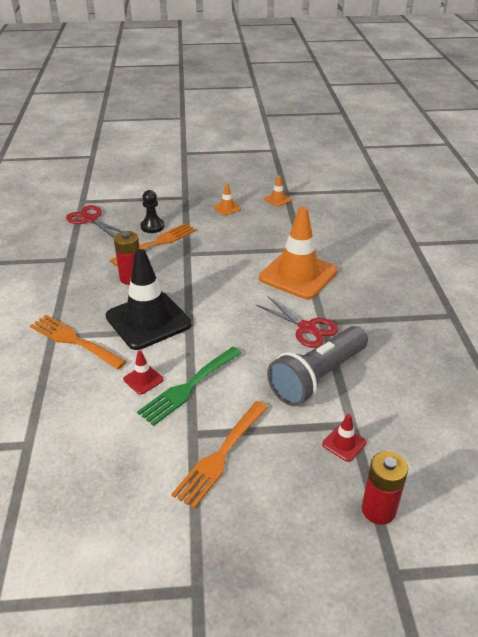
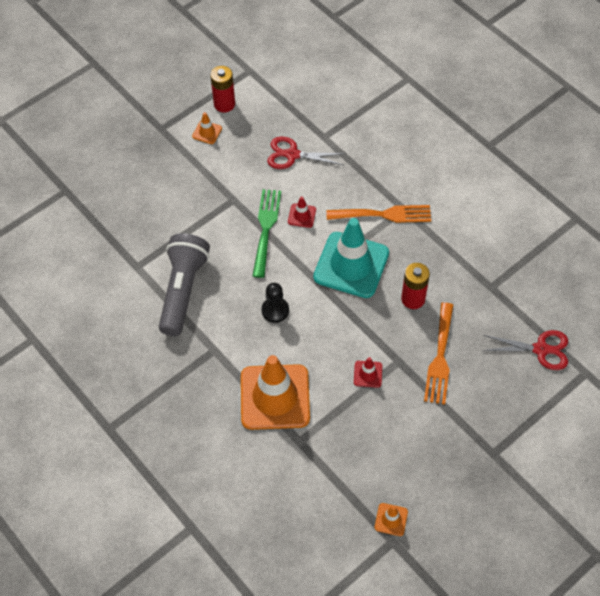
camera: 145 degrees right, 20 degrees up
black traffic cone [106,249,191,350] -> turquoise traffic cone [313,218,389,298]
black pawn [141,190,164,233] -> black pawn moved to [261,283,289,323]
orange fork [171,401,269,509] -> none
orange traffic cone [213,184,241,215] -> orange traffic cone moved to [192,112,222,144]
red scissors [257,297,339,348] -> red scissors moved to [267,137,346,169]
red traffic cone [322,414,367,462] -> red traffic cone moved to [354,357,382,388]
red battery [362,451,408,525] -> red battery moved to [210,66,235,112]

